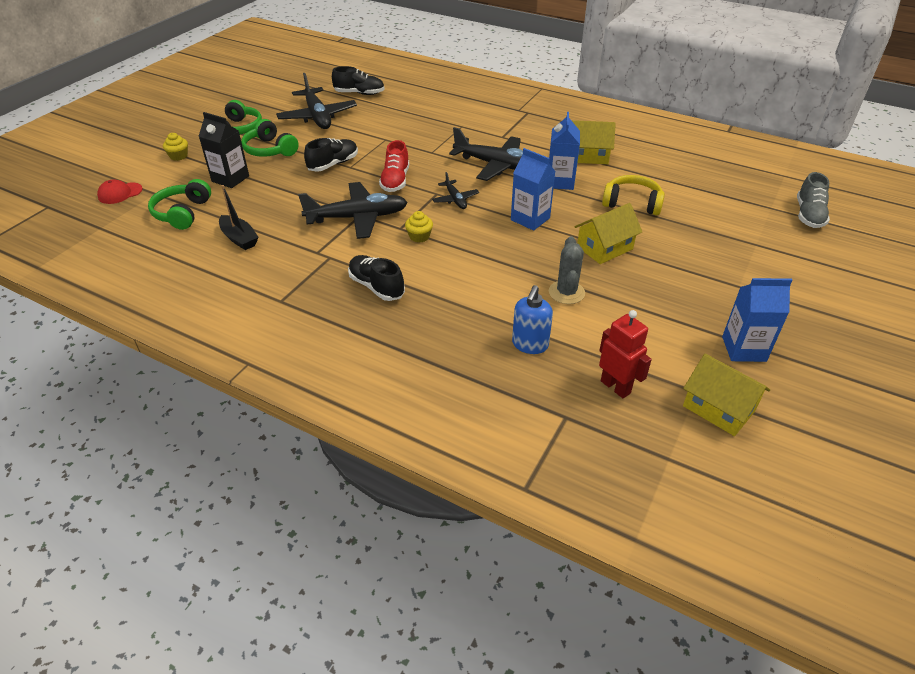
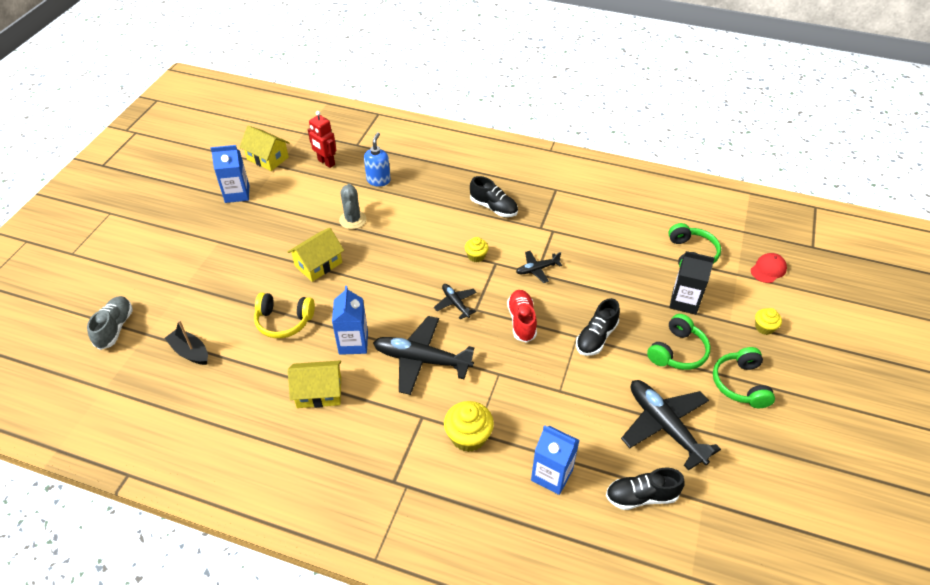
camera: 170 degrees right, 5 degrees up
black boat [219,185,259,250] -> black boat moved to [165,320,208,365]
green headphones [241,119,299,157] -> green headphones turned 90 degrees clockwise [647,314,711,370]
black plane [298,182,408,239] -> black plane [516,251,562,283], size x0.51
blue carton [511,148,556,231] -> blue carton moved to [531,425,580,495]
none -> yellow cupcake [444,401,494,452]

